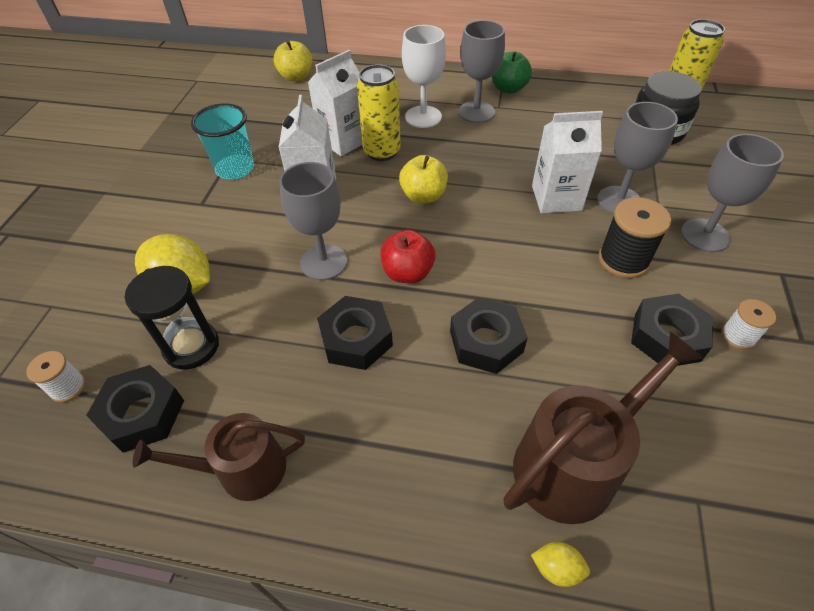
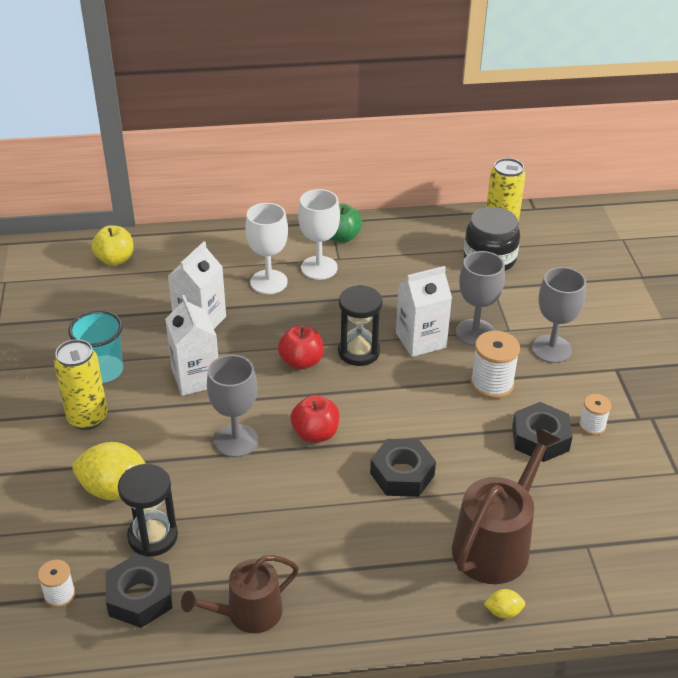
camera: 20 degrees left, 10 degrees down
black nut [317,296,393,370] -> none
yellow can [357,64,401,161] -> yellow can moved to [54,339,108,430]
yellow apple [399,155,448,204] -> red apple [278,325,324,370]
grey goblet [459,20,505,123] -> white goblet [298,189,340,280]
black spool [599,197,671,278] -> white spool [471,331,520,399]
none -> black hourglass [338,285,382,366]

